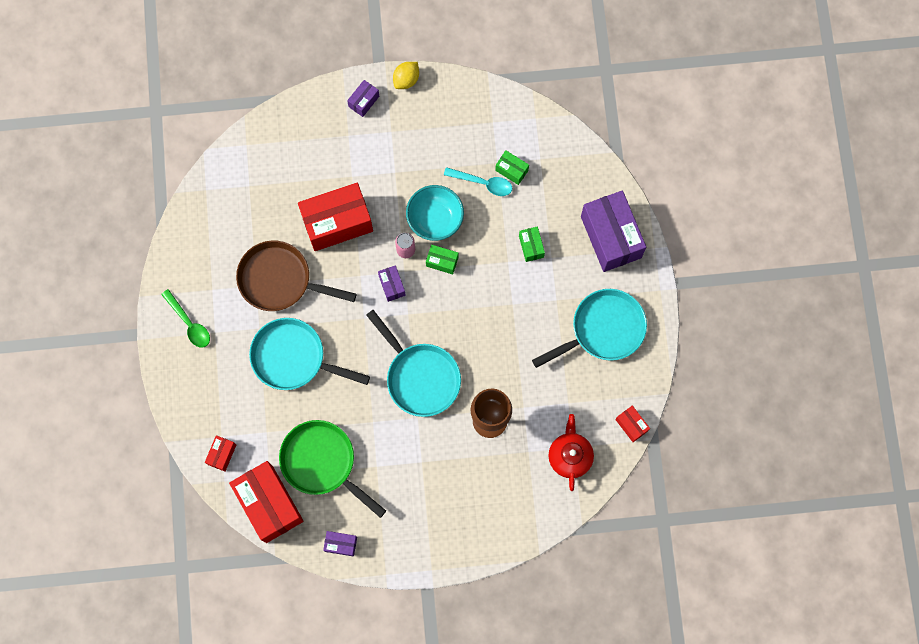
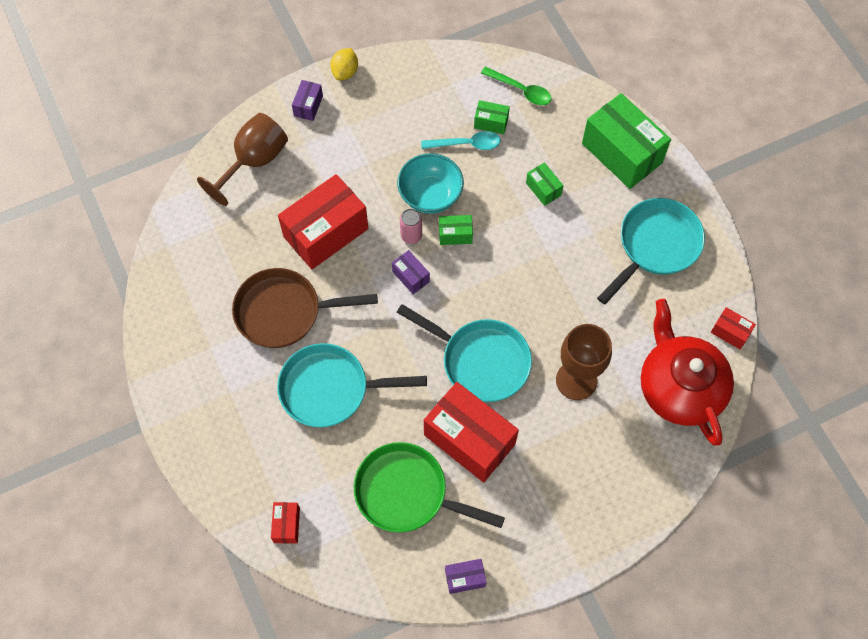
camera: 20 degrees left, 10 degrees down
green spoon [161,289,210,348] -> green spoon moved to [481,67,552,105]
red box [229,461,304,543] -> red box moved to [424,382,519,482]
red teapot [548,414,594,491] -> red teapot [641,299,734,446], size x1.69
purple box [581,190,646,272] -> green box [582,93,671,189]
none -> brown goblet [197,113,288,206]

